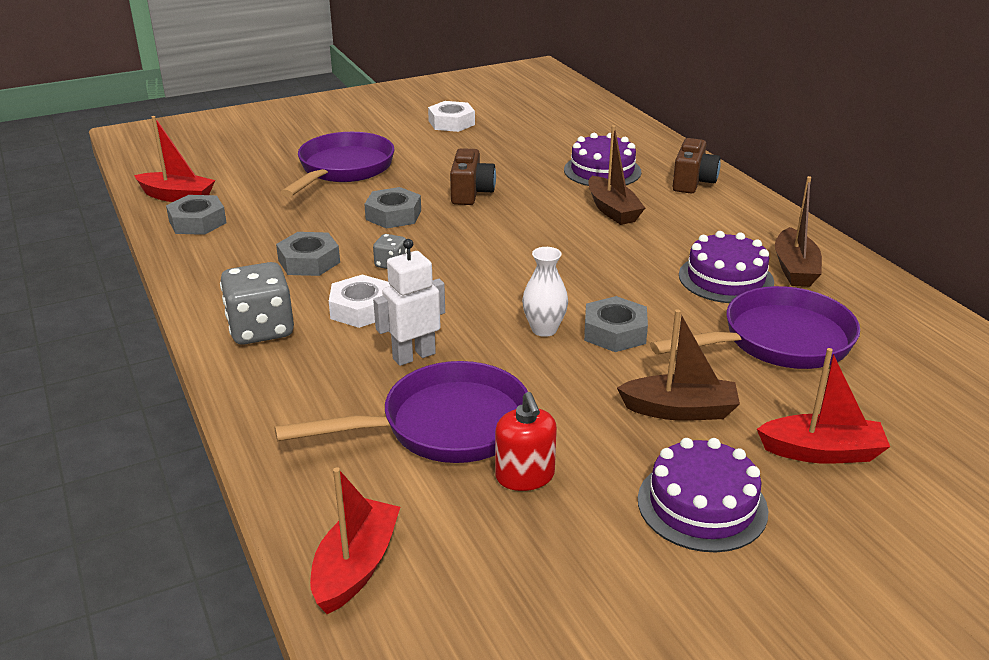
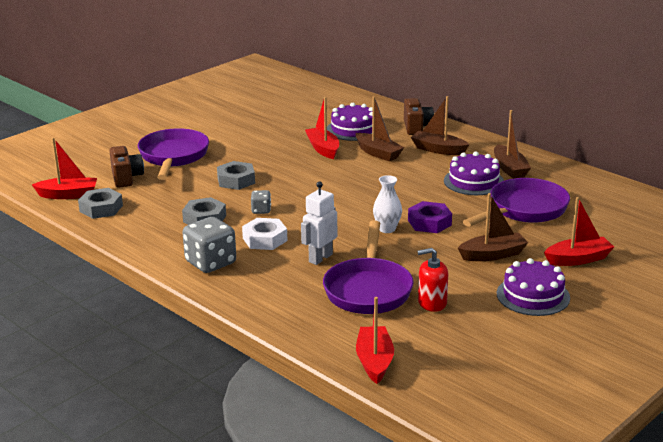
camera: 20 degrees left, 5 degrees down
purple pan [274,361,528,463] -> purple pan turned 135 degrees clockwise [323,220,414,314]
white nut [428,101,475,132] -> none
brown camera [450,148,496,205] -> brown camera moved to [109,146,144,188]
red soap dispenser [495,392,557,491] -> red soap dispenser turned 120 degrees clockwise [417,248,448,312]
grey nut [584,296,648,352] -> purple nut [408,201,452,233]
none -> red boat [305,97,339,159]
none -> brown boat [411,96,470,155]

